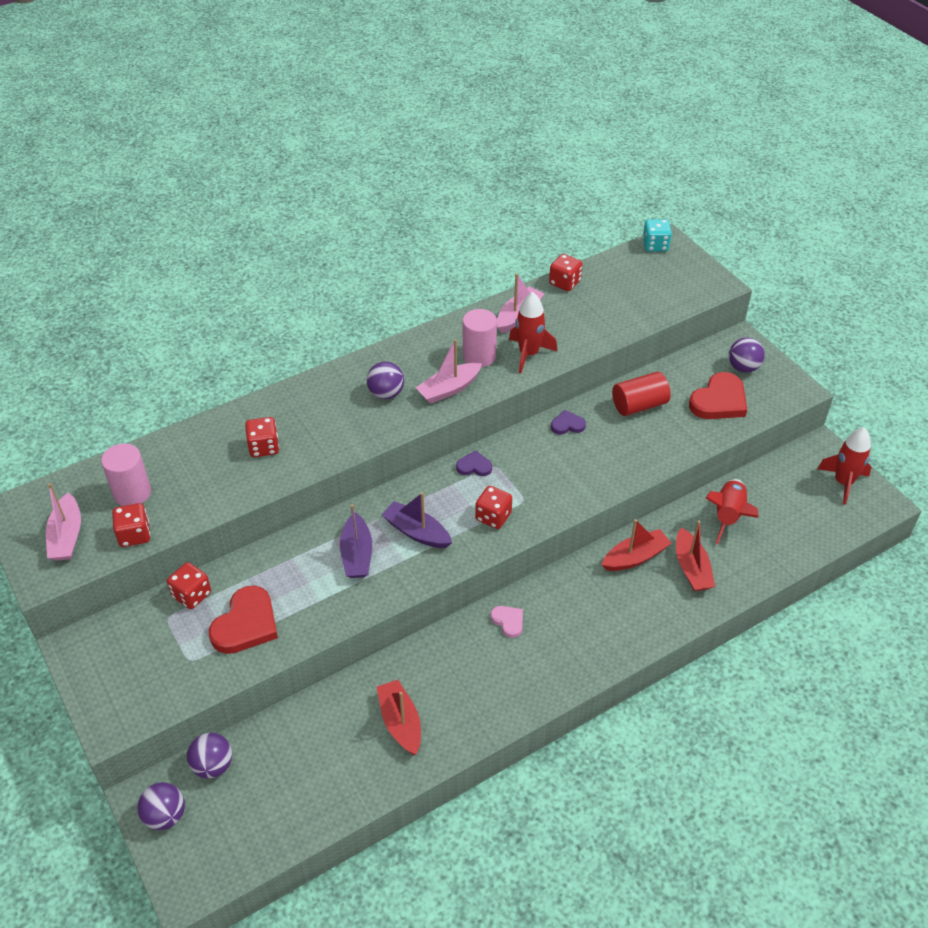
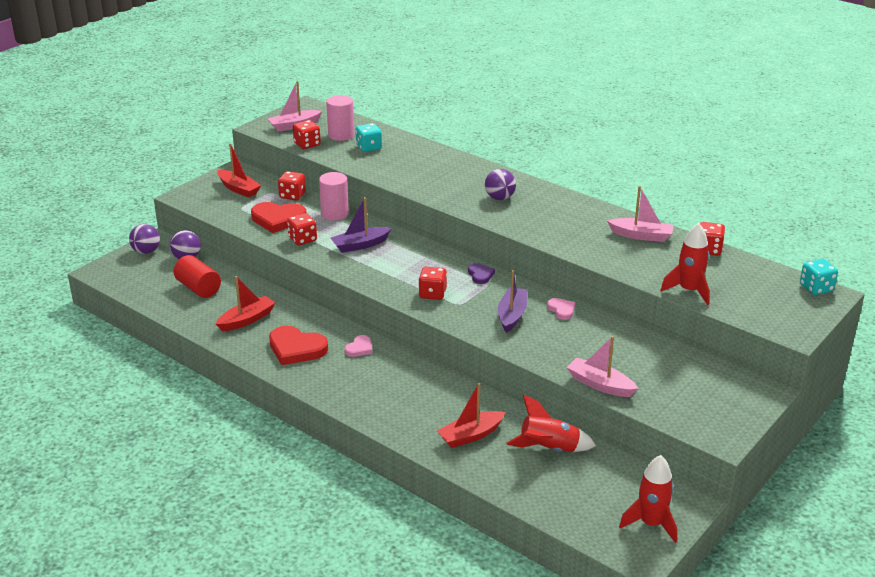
camera: 70 degrees right, 15 degrees down
red dice [245,417,279,457] -> red dice moved to [287,213,317,245]
purple boat [381,492,452,548] -> purple boat moved to [498,270,528,333]
pink boat [415,339,482,404] -> pink boat moved to [567,336,638,397]
pink cylinder [463,309,497,367] -> pink cylinder moved to [319,172,349,220]
red rocket [509,292,558,373] -> red rocket moved to [660,223,710,305]
purple heart [551,410,586,435] -> pink heart [547,298,575,320]
red boat [602,519,672,571] -> red boat moved to [217,143,261,198]
red cylinder [612,372,671,416] -> red cylinder moved to [174,255,221,298]
red heart [689,372,747,419] -> red heart moved to [269,326,328,365]
purple ball [729,338,765,373] -> none
none -> turquoise dice [356,123,382,152]

